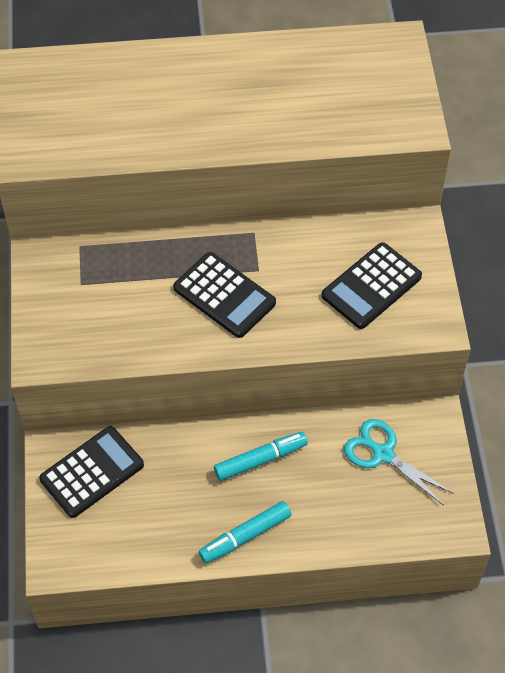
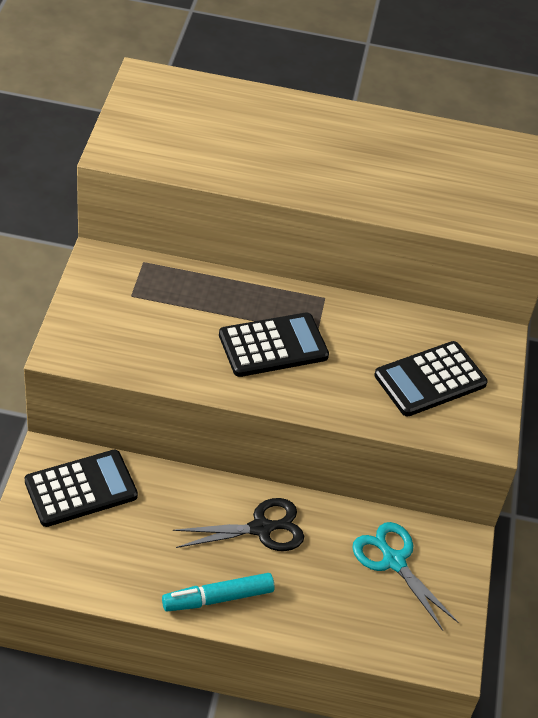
camera: 10 degrees right, 10 degrees down
black calculator [173,252,276,338] -> black calculator turned 75 degrees counterclockwise [219,312,329,377]
turquoise marker [214,432,308,481] -> black scissors [173,498,304,551]

